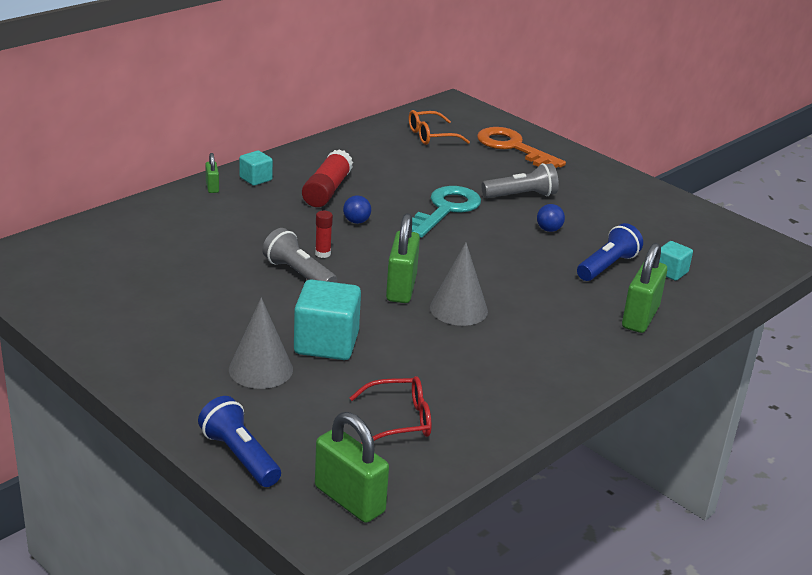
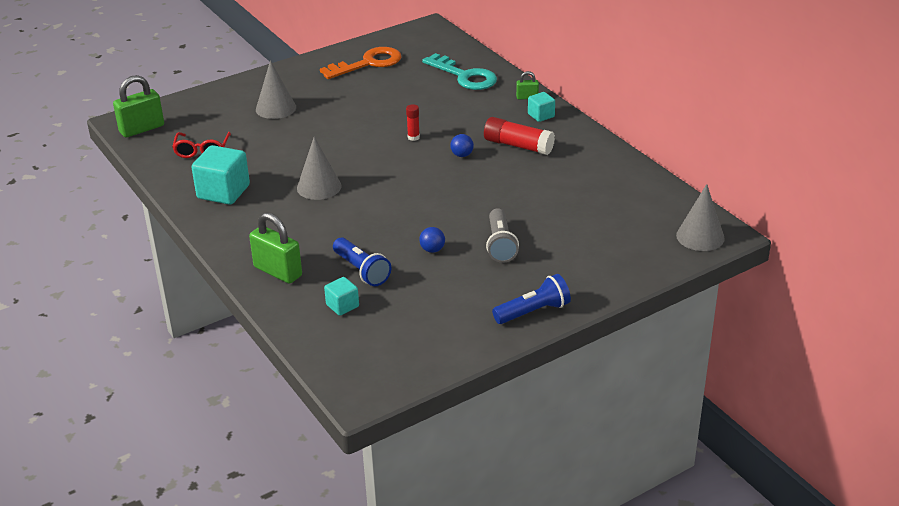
camera: 105 degrees right, 5 degrees up
blue flashlight [198,396,281,487] -> blue flashlight moved to [492,274,571,324]
grey flashlight [262,228,337,283] -> none
turquoise cube [294,279,361,360] -> turquoise cube moved to [192,145,250,205]
green padlock [386,213,420,303] -> none
orange glasses [409,110,470,145] -> none
turquoise key [412,186,481,238] -> turquoise key moved to [422,53,497,90]
orange key [477,127,566,168] -> orange key moved to [320,47,401,79]
none -> grey cone [676,184,725,251]

